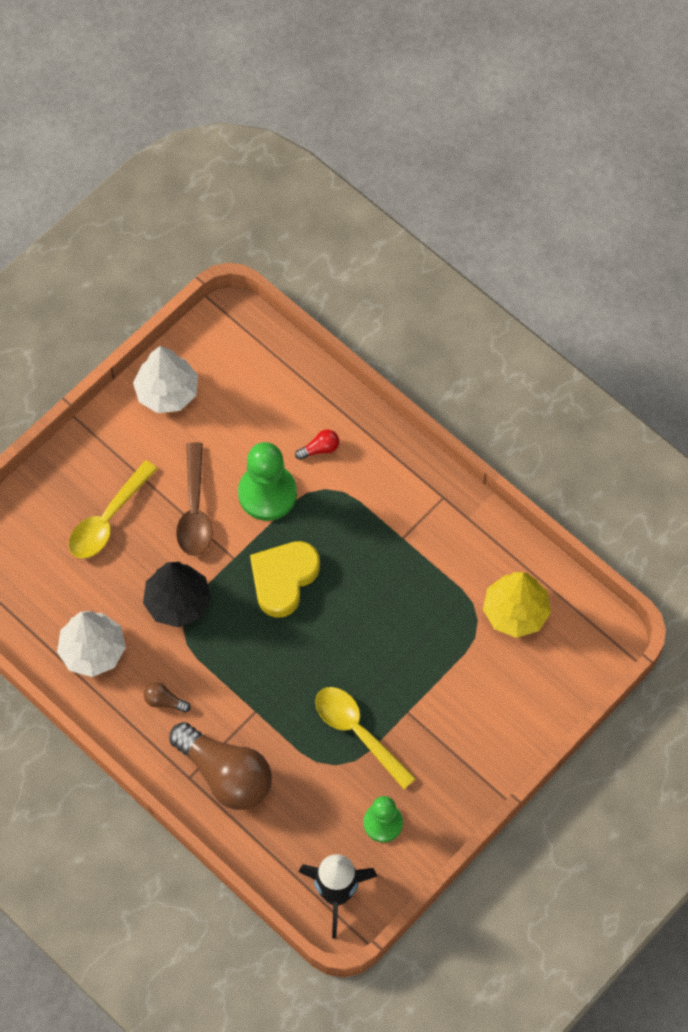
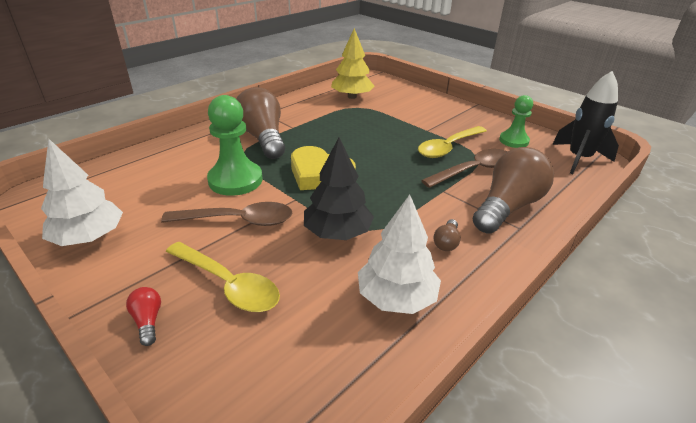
camera: 90 degrees left, 30 degrees down
red light bulb [295,429,339,460] -> red light bulb moved to [126,287,161,346]
none -> brown light bulb [236,87,285,159]
none -> brown spoon [421,149,507,188]

